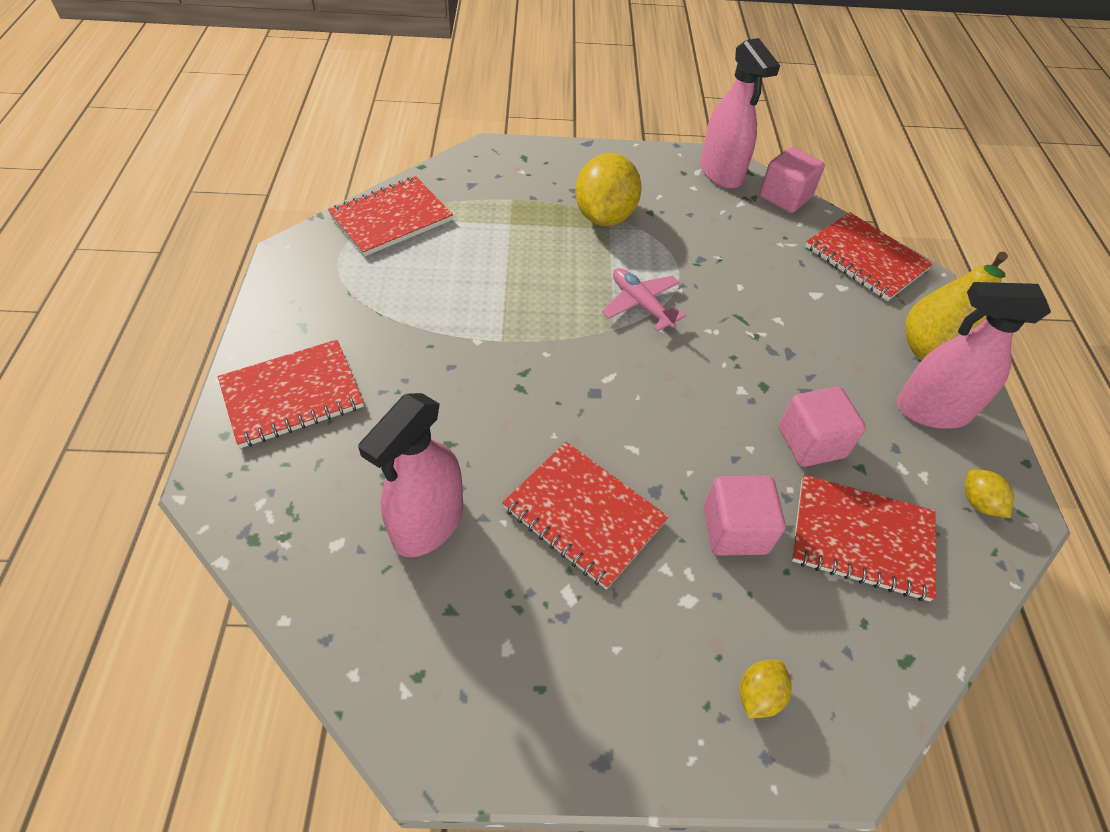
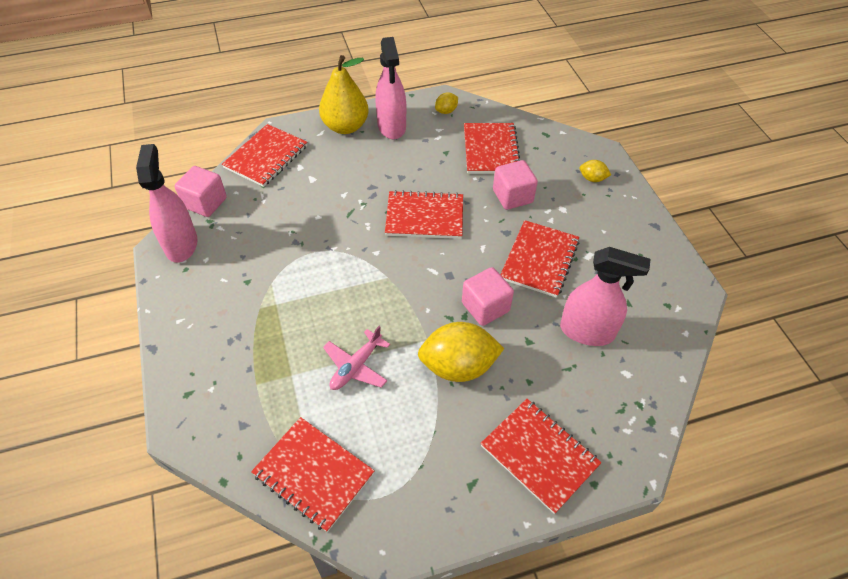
camera: 105 degrees left, 0 degrees up
yellow lemon [575,153,642,226] -> yellow lemon moved to [418,322,504,382]
pink plane [602,268,686,332] -> pink plane moved to [323,326,390,390]
pink spray bottle [700,38,780,189] -> pink spray bottle turned 60 degrees counterclockwise [136,144,197,263]
pink cube [779,387,866,467] -> pink cube moved to [462,267,514,326]
none -> red notebook [385,190,463,239]

